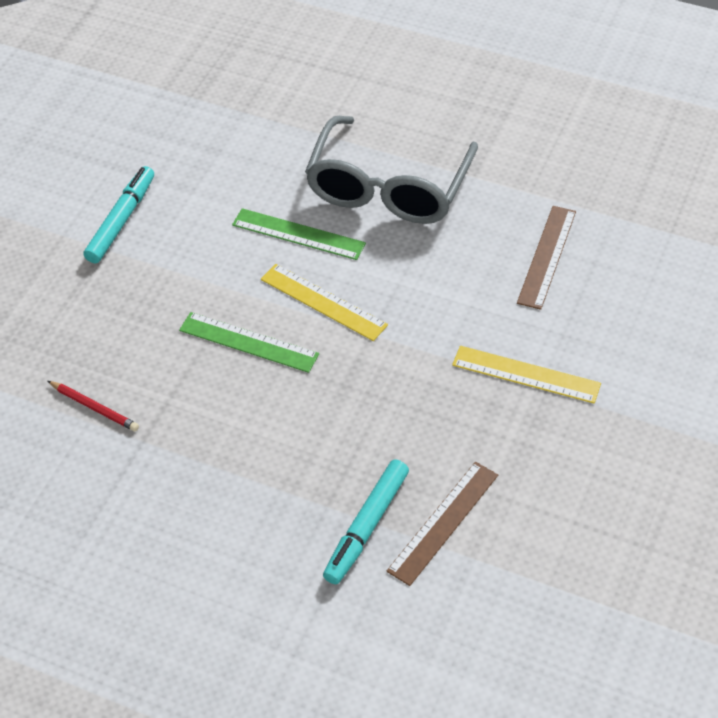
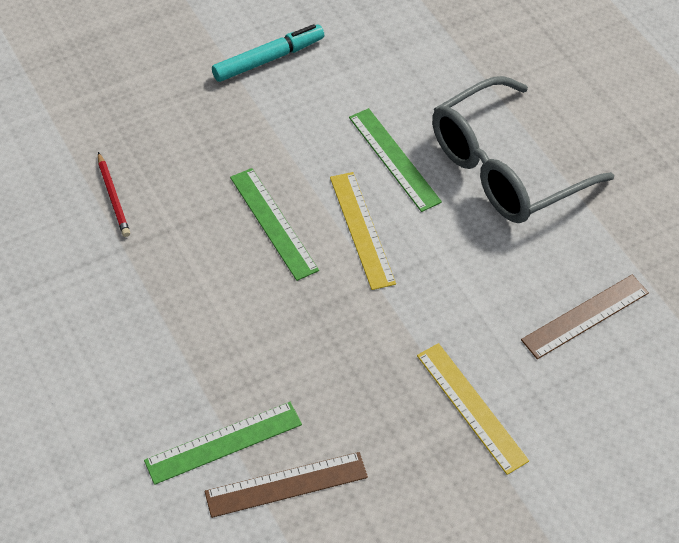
camera: 30 degrees right, 5 degrees up
turquoise marker [323,460,409,584] -> green ruler [144,402,302,485]

